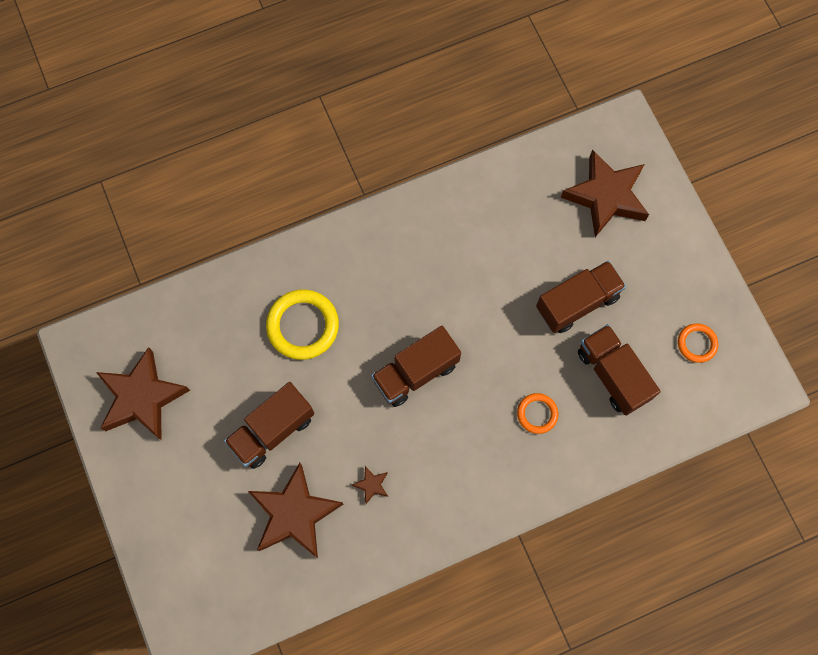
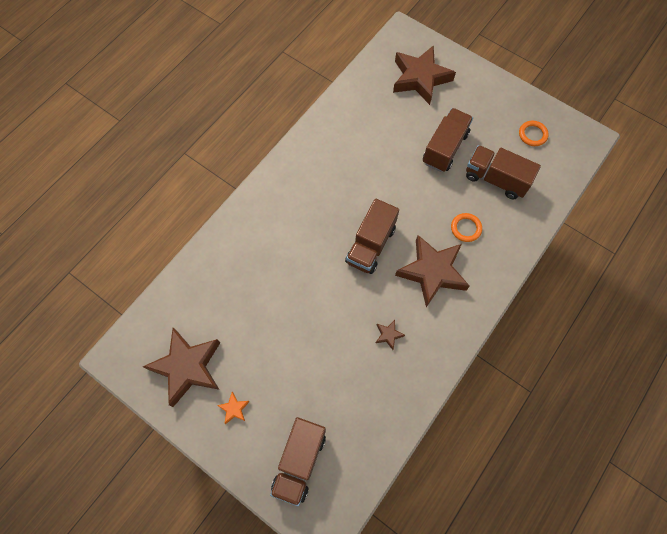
camera: 30 degrees left, 5 degrees down
brown truck [224,382,314,469] -> brown truck moved to [270,417,326,506]
brown star [248,463,343,558] -> brown star moved to [395,235,470,307]
yellow ring [266,289,339,360] -> none
none -> orange star [217,392,250,424]

